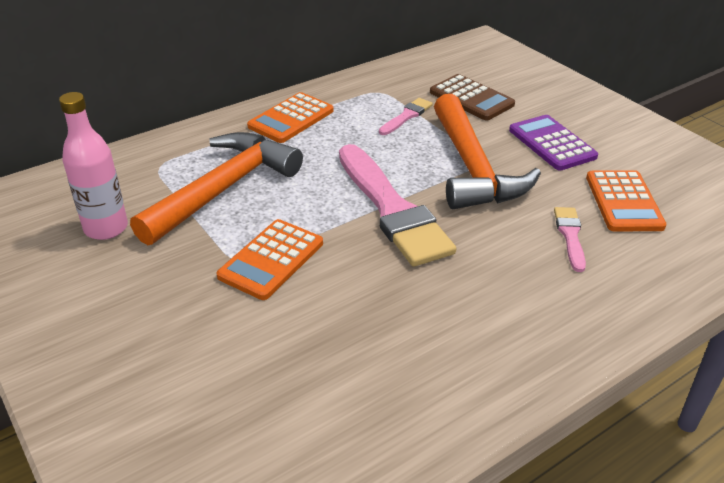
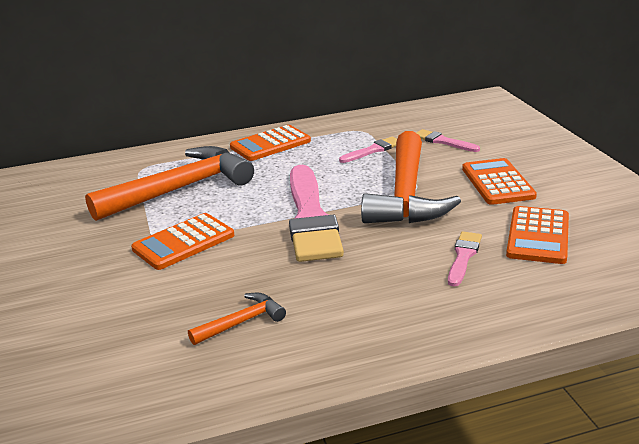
camera: 20 degrees right, 10 degrees down
pink bottle [59,92,128,240] -> none
brown calculator [430,74,515,121] -> pink brush [417,129,480,152]
purple calculator [509,115,598,171] -> orange calculator [462,158,537,205]
none -> orange hammer [188,293,286,345]

